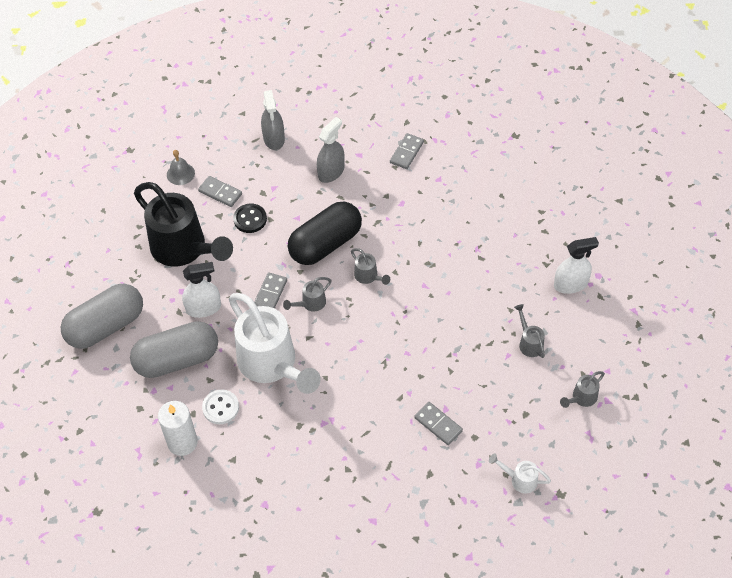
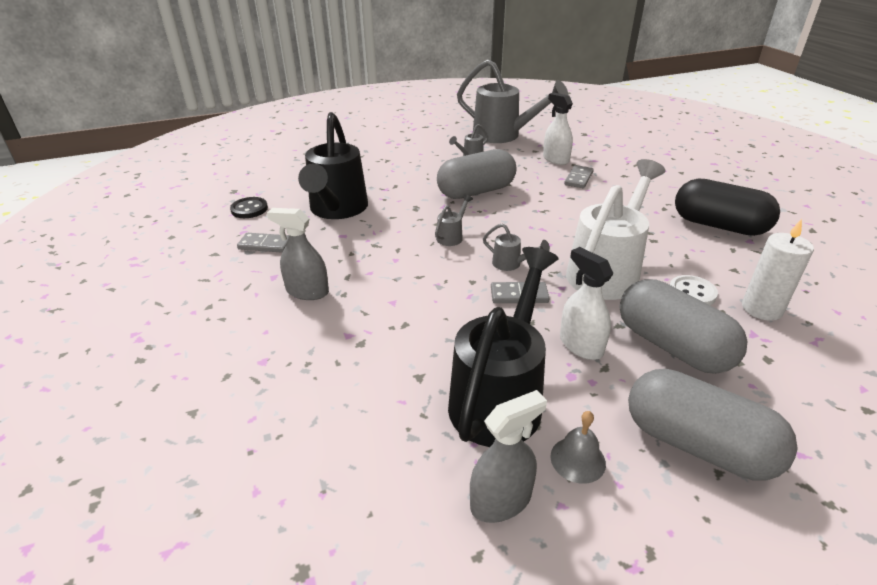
camera: 110 degrees left, 20 degrees down
grey bell [167,150,195,185] -> grey bell moved to [550,411,606,484]
grey domino [198,176,242,207] -> none
black button [233,204,267,233] -> black button moved to [230,197,268,218]
grey spray bottle [261,90,285,150] -> grey spray bottle moved to [470,390,547,523]
black capsule [288,202,362,265] -> black capsule moved to [675,179,780,236]
white watering can [489,454,551,494] -> none
white spray bottle [554,237,599,294] -> white spray bottle moved to [543,93,573,165]
grey watering can [560,371,605,408] -> grey watering can [457,59,569,143], size x2.42
none -> black watering can [298,112,368,219]
none -> grey capsule [437,149,516,199]

